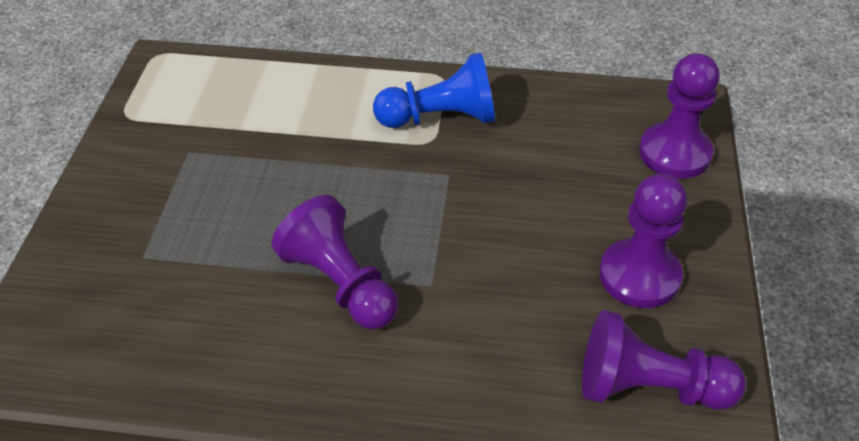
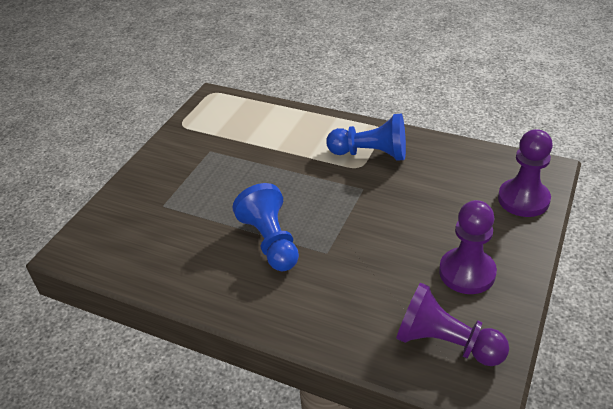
camera: 20 degrees right, 5 degrees down
purple pawn [272,195,398,330] -> blue pawn [232,183,299,271]

